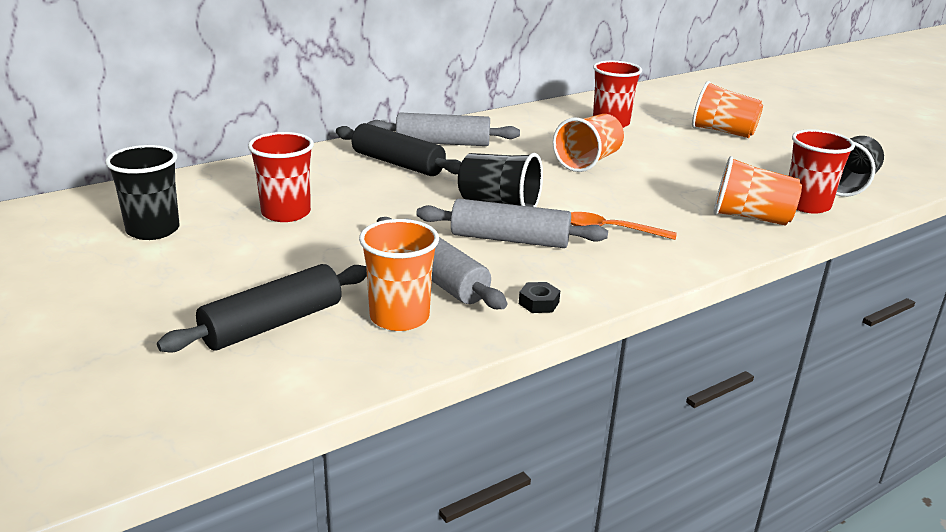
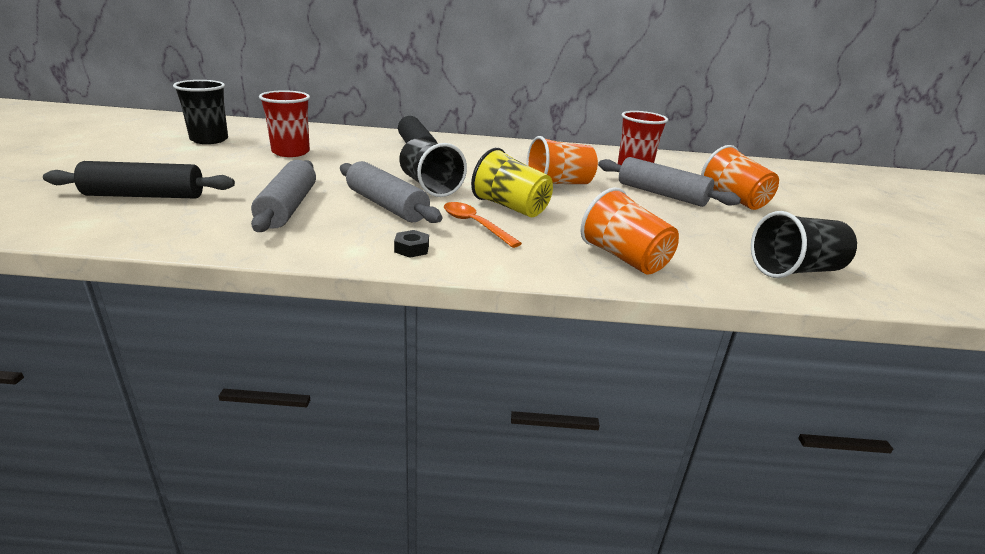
camera: 35 degrees right, 0 degrees up
orange cup [359,219,439,331] -> none
grey rolling pin [367,112,520,146] -> grey rolling pin moved to [598,157,741,207]
black nut [519,282,560,313] -> black nut moved to [394,230,429,258]
red cup [789,129,855,214] -> none
none -> yellow cup [471,148,553,218]

